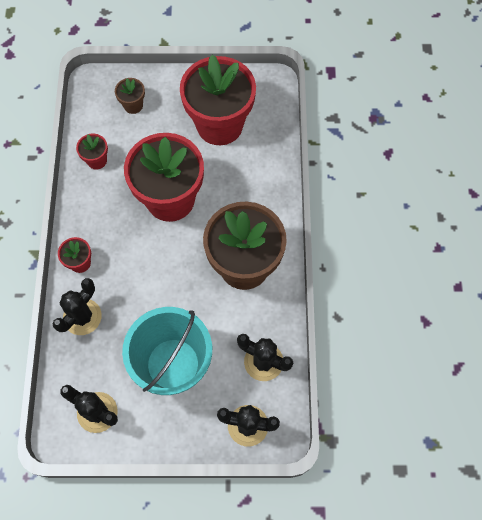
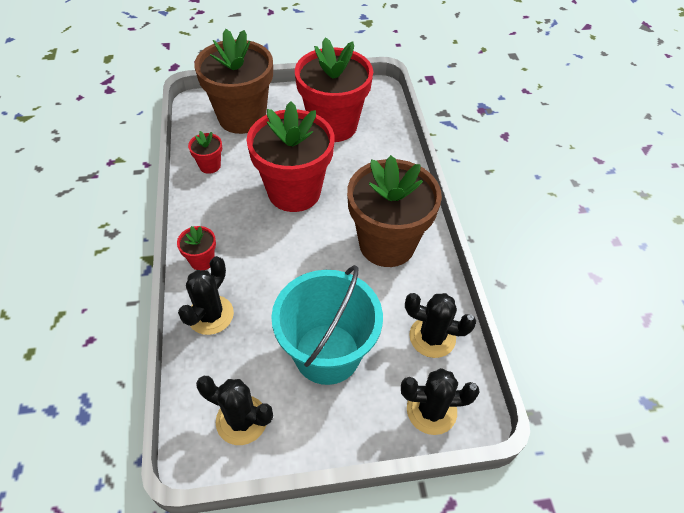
camera: 10 degrees left, 15 degrees down
brown flower pot [115,78,145,114] -> brown flower pot [194,29,273,134], size x2.40

